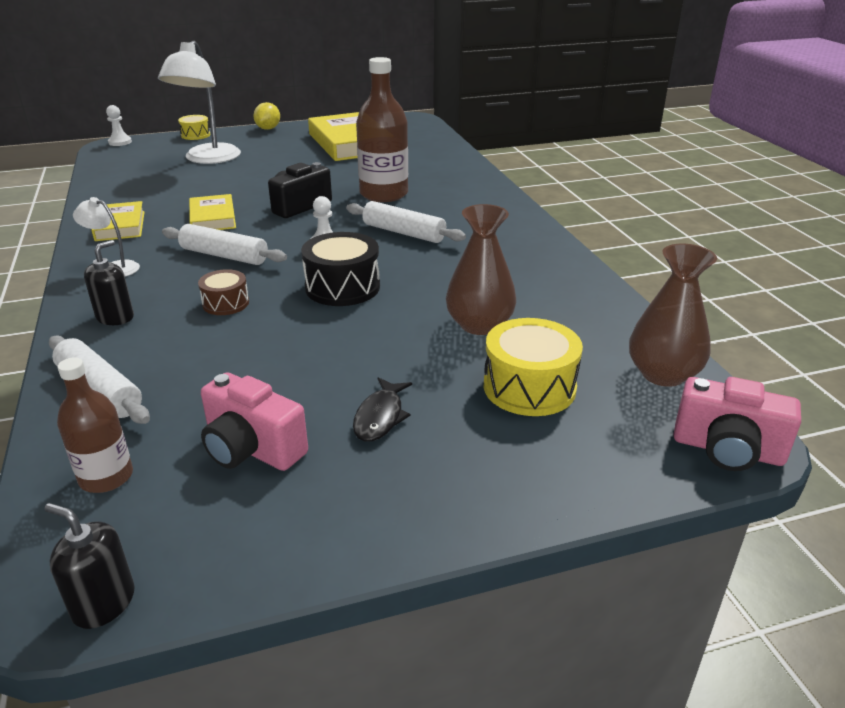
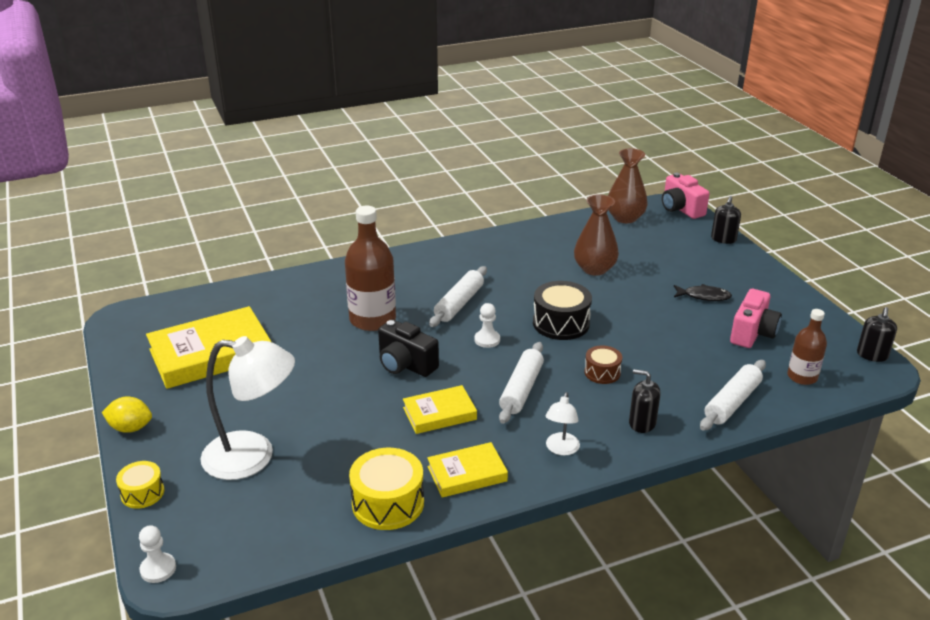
camera: 95 degrees left, 0 degrees up
yellow drum [484,318,583,416] -> yellow drum moved to [349,448,424,530]
pink camera [674,377,801,471] -> pink camera turned 135 degrees clockwise [662,173,709,219]
none -> black soap dispenser [711,196,741,244]

